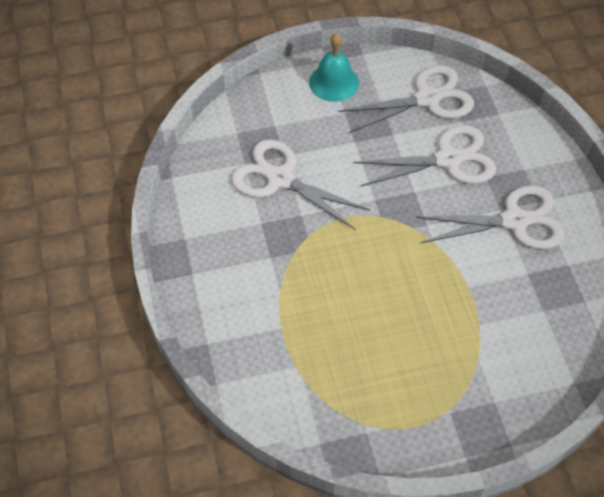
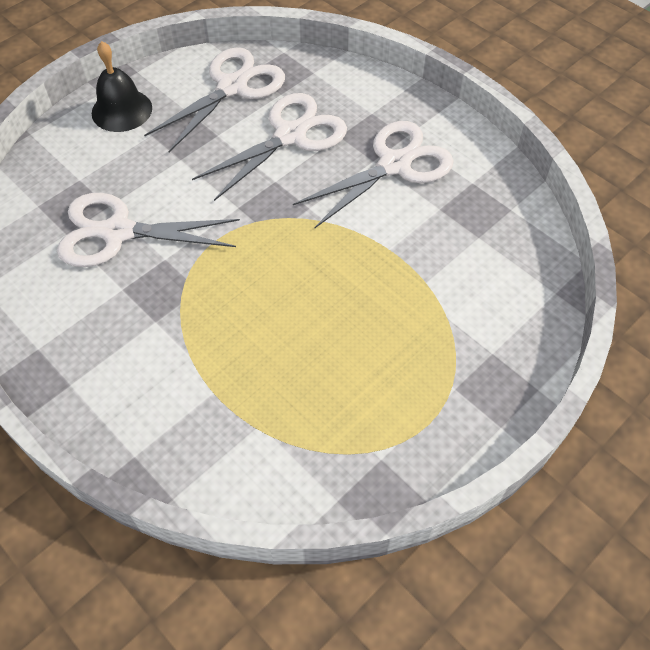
camera: 30 degrees left, 0 degrees up
turquoise bell [309,33,359,102] -> black bell [92,41,152,132]

